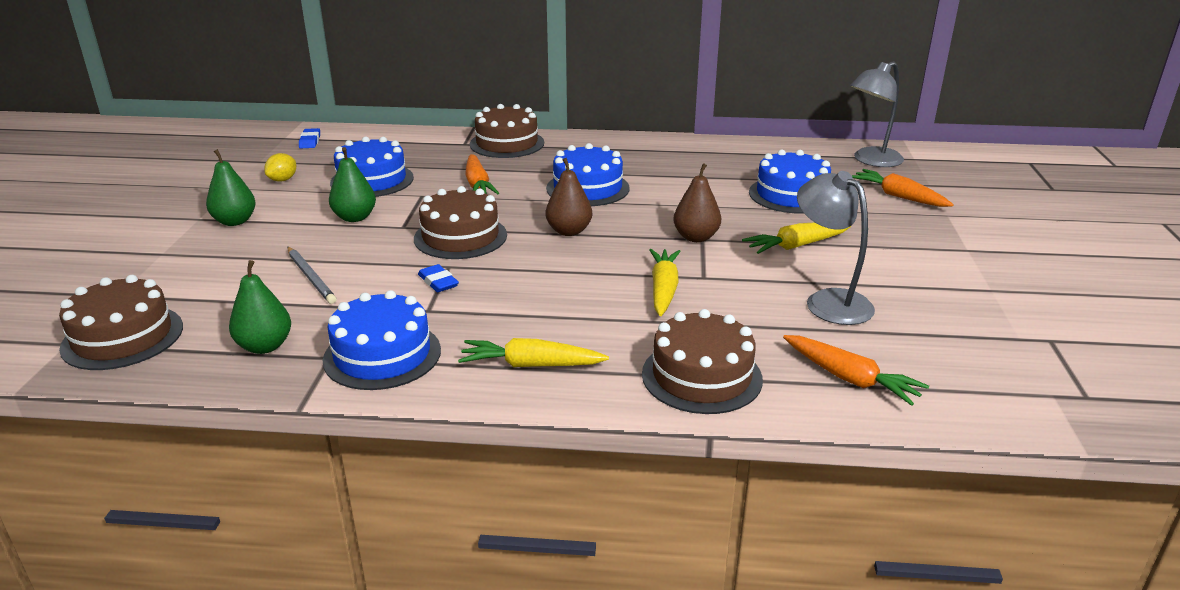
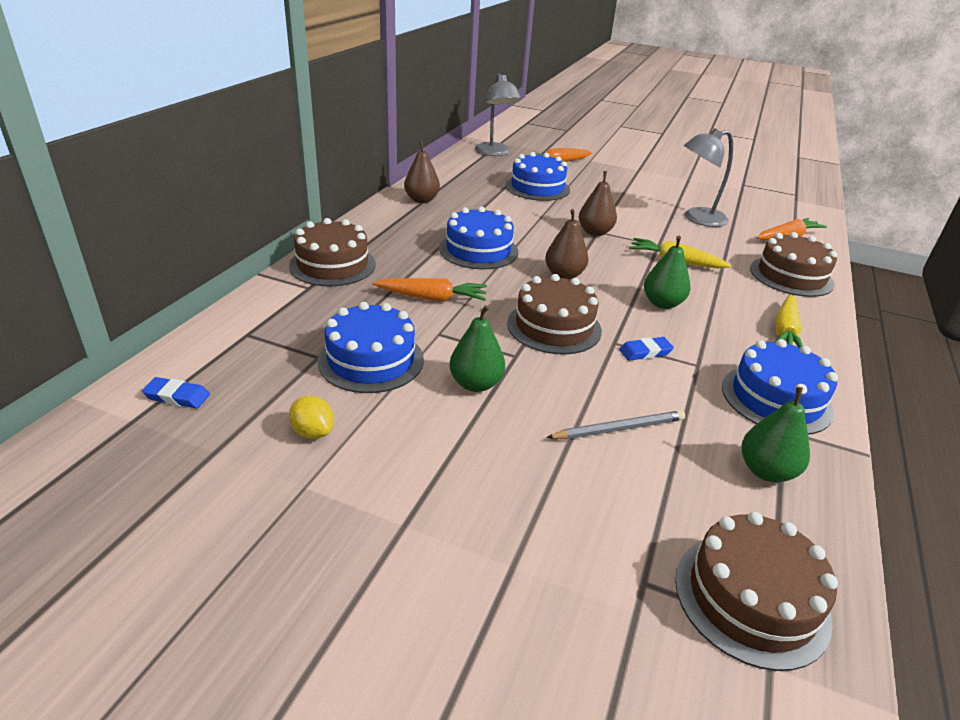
camera: 75 degrees left, 5 degrees up
green pear [206,149,256,226] -> green pear moved to [644,236,690,309]
yellow carrot [742,223,851,254] -> none
none -> brown pear [404,141,440,203]

